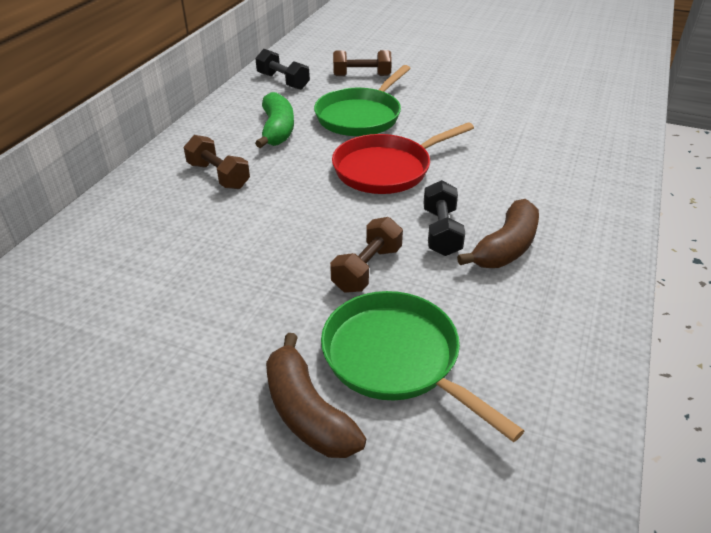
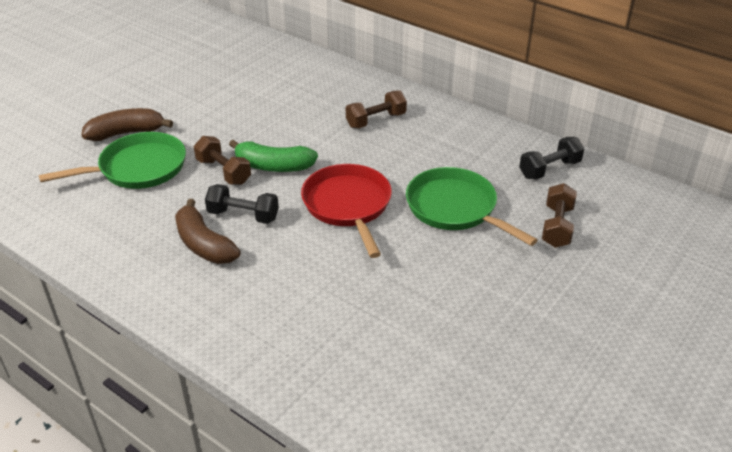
camera: 105 degrees right, 0 degrees up
green banana [255,92,294,148] -> green banana moved to [229,139,318,172]

